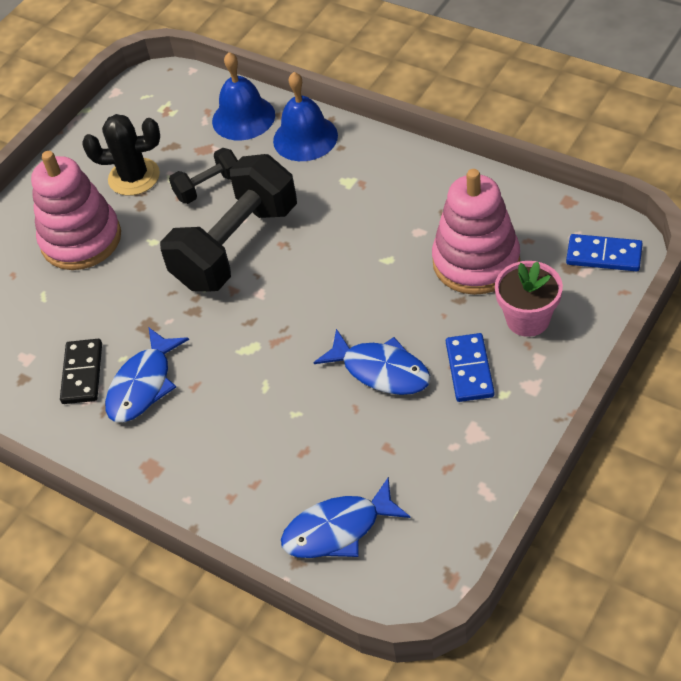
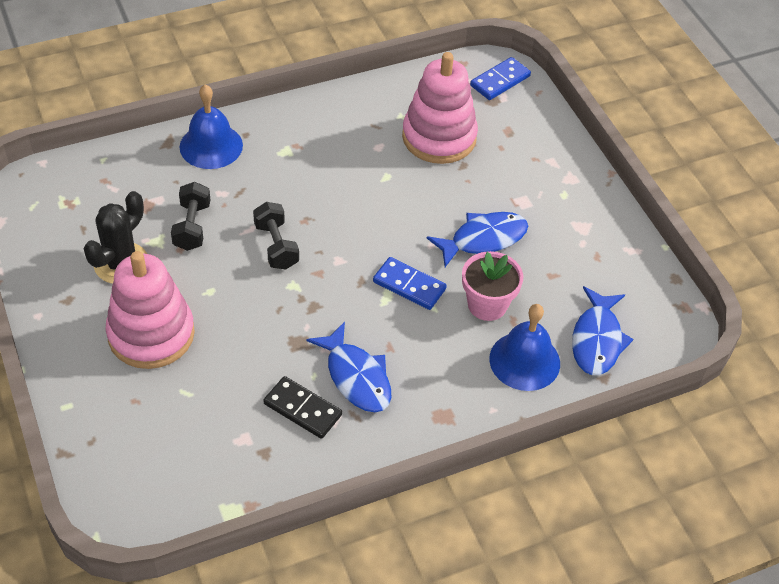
camera: 65 degrees left, 0 degrees up
black dumbbell [160,154,297,291] -> black dumbbell [253,202,299,270], size x0.49
blue bell [212,52,275,140] -> blue bell moved to [489,304,560,391]
blue domino [446,333,494,402] -> blue domino moved to [373,257,447,310]
pink flower pot [495,261,563,337] -> pink flower pot moved to [462,251,523,321]

